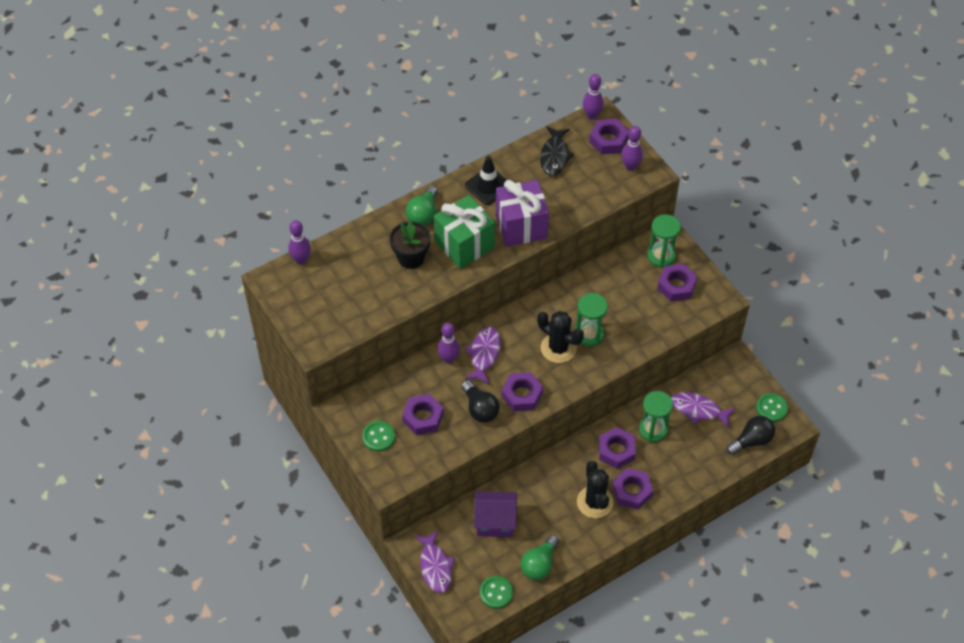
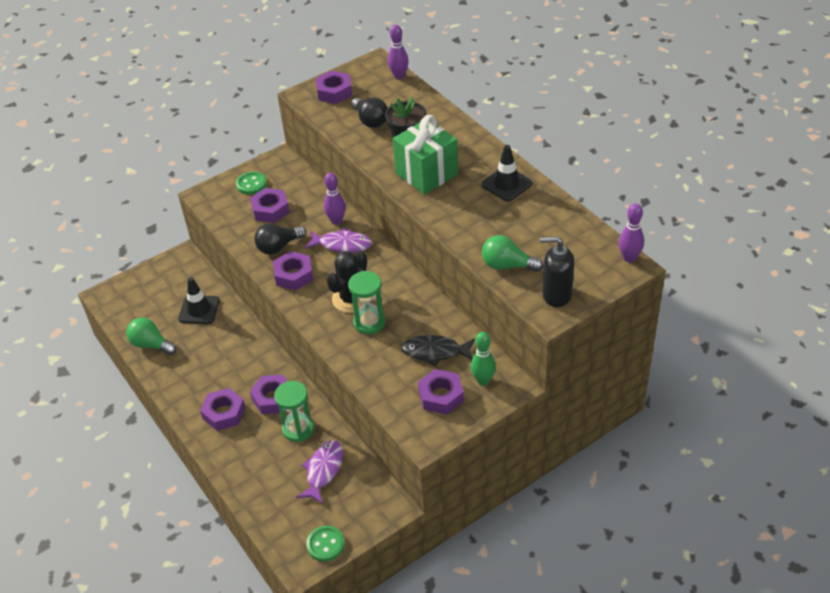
camera: 90 degrees right, 10 degrees down
green light bulb [406,186,438,226] -> green light bulb moved to [482,235,543,272]
purple fish [414,530,455,593] -> none
purple house [474,491,517,537] -> black traffic cone [178,277,220,324]
green button [480,576,513,609] -> none
purple gift [496,180,549,247] -> none
black fish [540,126,574,176] -> black fish moved to [401,335,475,366]
black cactus [577,461,614,518] -> none
purple nut [589,119,629,154] -> purple nut moved to [315,71,352,104]
purple bowling pin [621,126,643,171] -> black soap dispenser [540,237,574,307]
green hourglass [647,214,681,268] -> green bowling pin [470,332,496,386]
black light bulb [726,416,775,455] -> black light bulb moved to [351,97,387,128]

